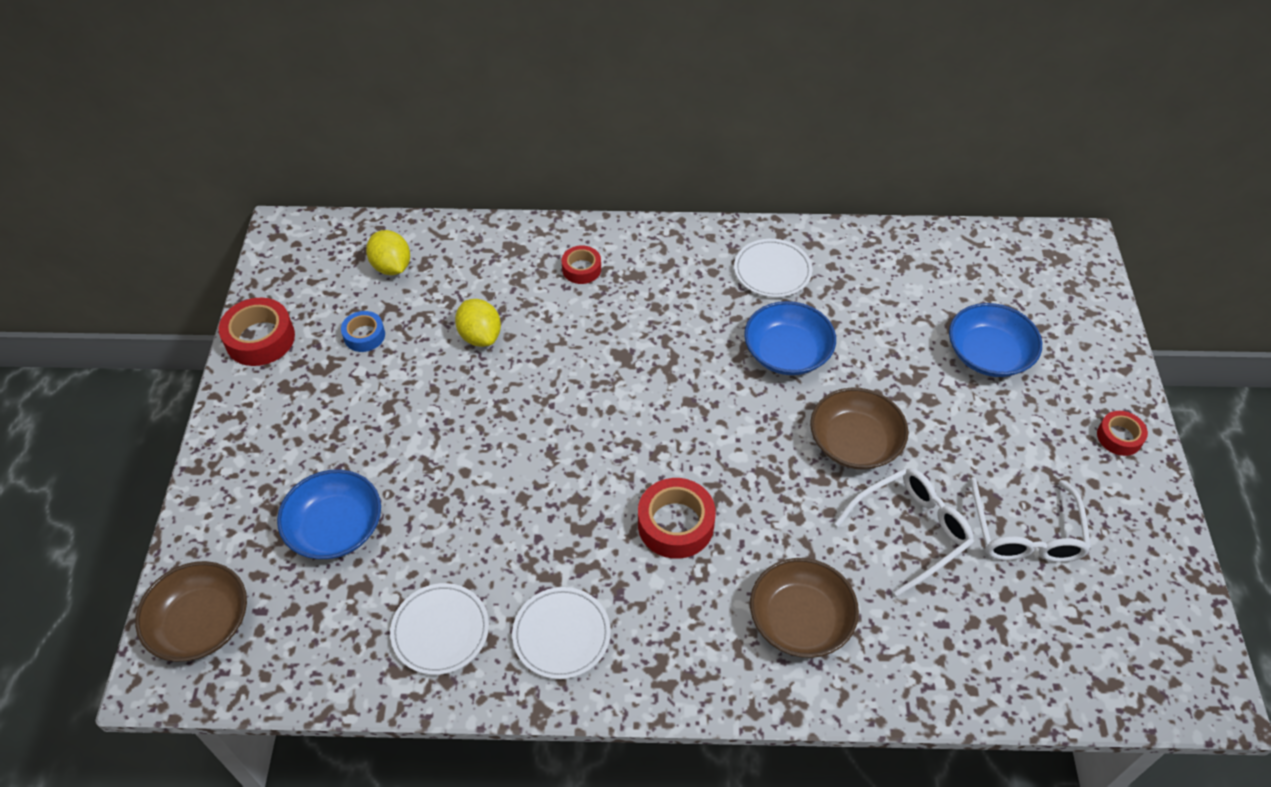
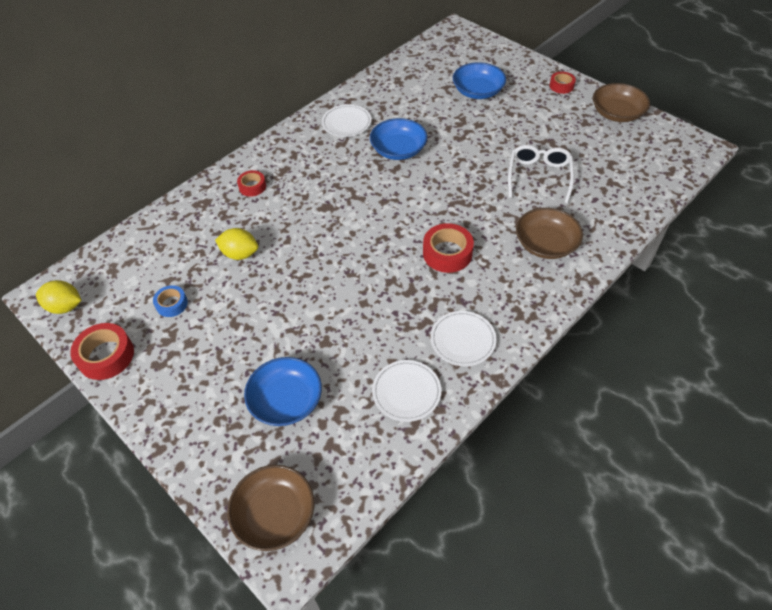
camera: 45 degrees left, 0 degrees up
yellow lemon [366,230,410,275] -> yellow lemon moved to [36,280,81,314]
brown bowl [810,388,909,469] -> brown bowl moved to [593,83,650,122]
white glasses [970,477,1091,562] -> none

